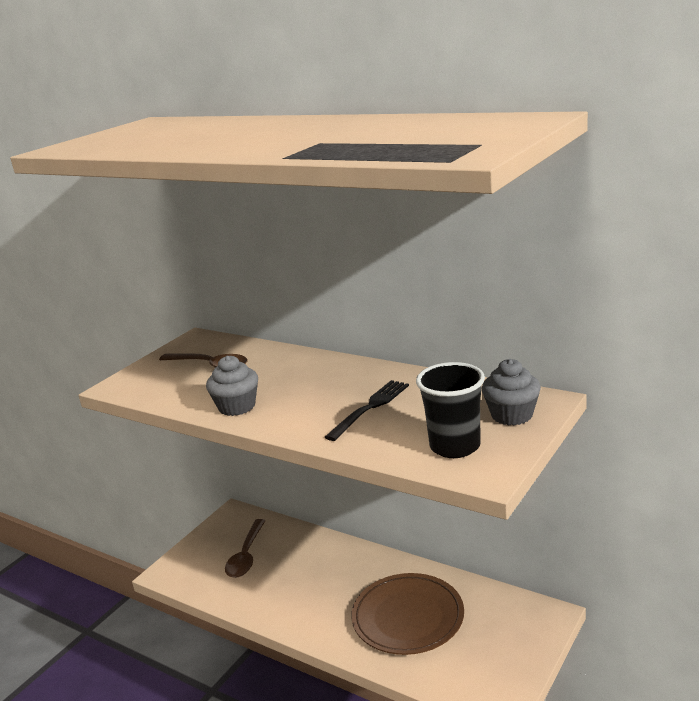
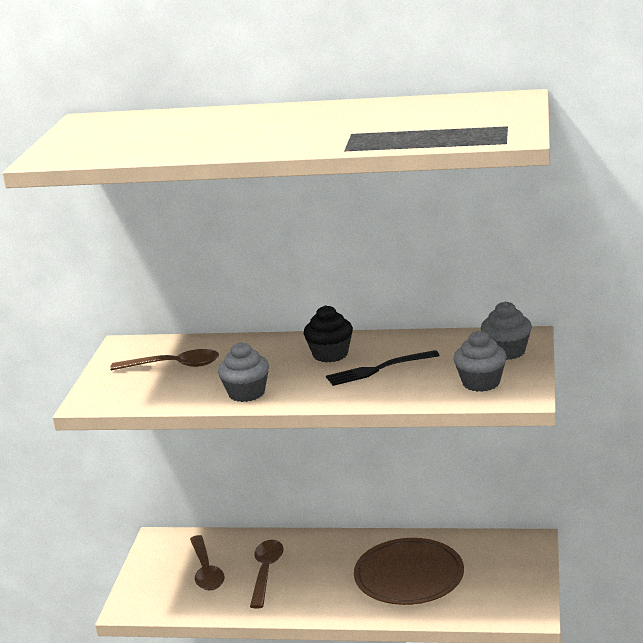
camera: 25 degrees left, 0 degrees up
black fork [325,380,409,441] -> black fork turned 120 degrees counterclockwise [326,350,440,386]
black cup [416,362,485,458] -> grey cupcake [453,331,507,392]
none -> brown spoon [250,540,283,608]
none -> black cupcake [304,305,353,362]

